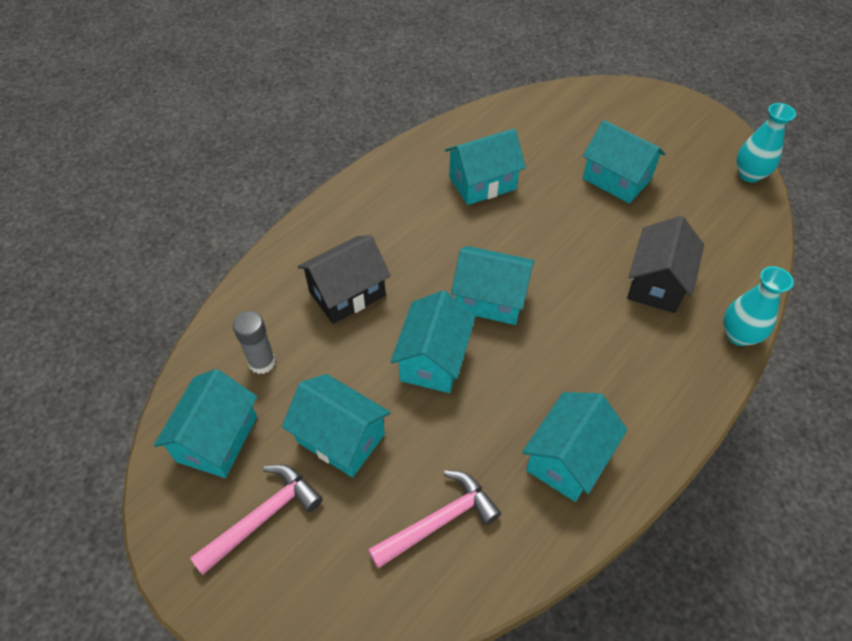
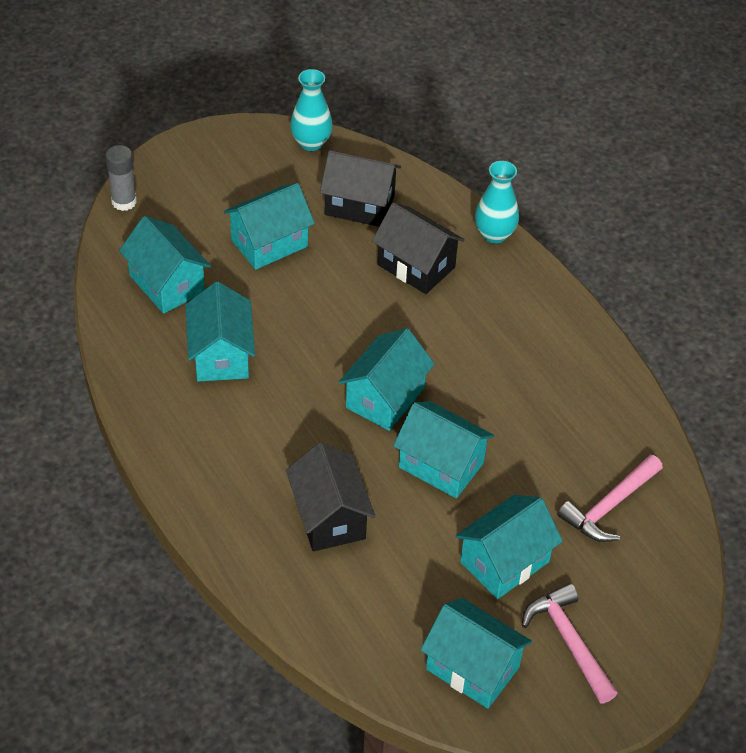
camera: 75 degrees left, 5 degrees down
grey glue stick [233,311,276,374] -> grey glue stick moved to [105,145,137,211]
pink hammer [368,470,501,569] -> pink hammer turned 120 degrees counterclockwise [557,455,663,542]
turquoise house [522,392,627,502] -> turquoise house moved to [119,216,211,314]
none -> black house [320,150,401,227]

